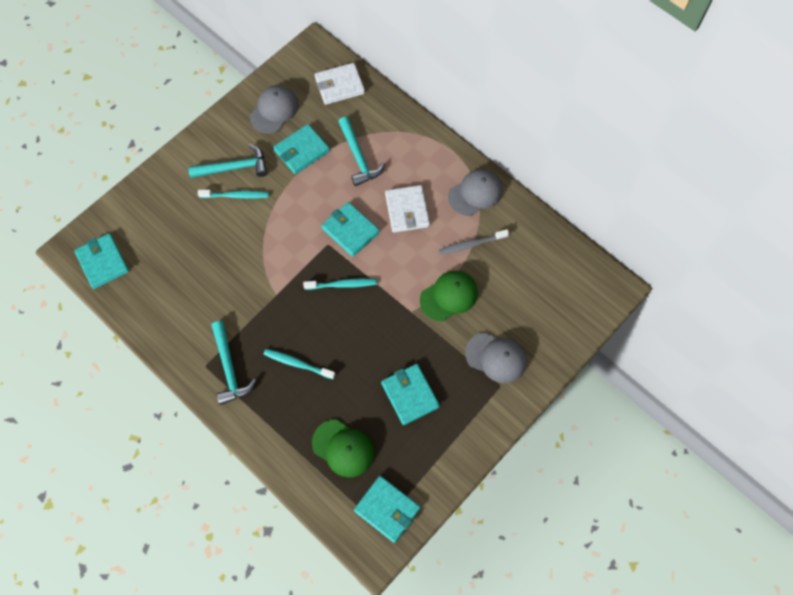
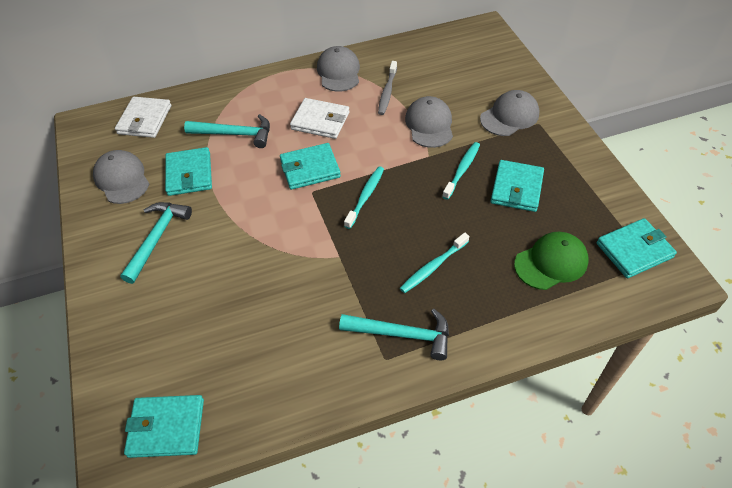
camera: 60 degrees left, 15 degrees down
turquoise toothbrush [198,190,269,199] -> turquoise toothbrush moved to [442,142,480,200]
turquoise wallet [381,364,440,425] -> turquoise wallet turned 75 degrees counterclockwise [491,160,544,212]
green cap [420,271,478,321] -> grey cap [405,96,453,148]

